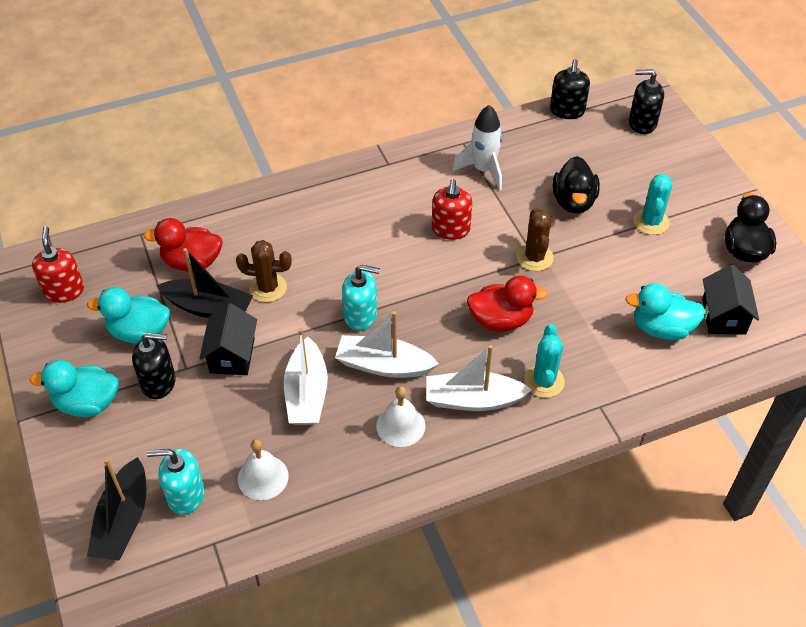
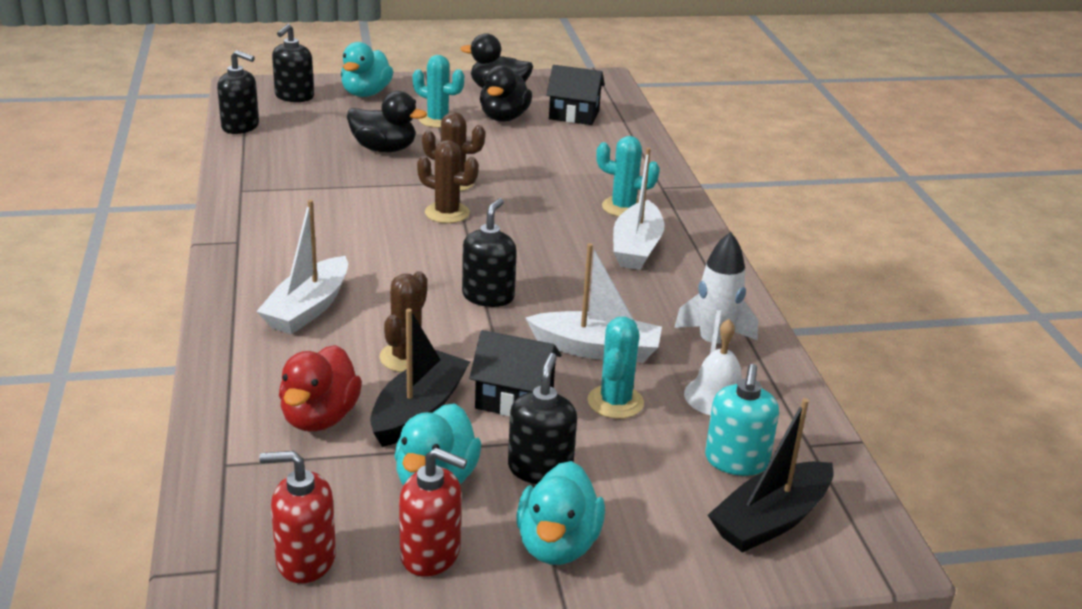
camera: 80 degrees left, 20 degrees down
black boat [87,457,146,561] -> black boat turned 120 degrees clockwise [708,398,833,553]
white boat [335,311,439,378] -> white boat moved to [256,200,348,334]
turquoise soap dispenser [342,265,380,331] -> black soap dispenser [462,198,517,307]
white bell [376,386,425,447] -> none
red soap dispenser [432,179,472,240] -> red soap dispenser moved to [399,448,467,577]
white rocket [452,105,503,190] -> white rocket moved to [674,232,758,353]
red duck [467,276,548,332] -> none
turquoise duck [625,283,706,340] -> turquoise duck moved to [341,42,393,97]
none -> brown cactus [417,140,479,223]
none -> black duck [480,65,532,122]
none -> turquoise cactus [587,317,644,419]

